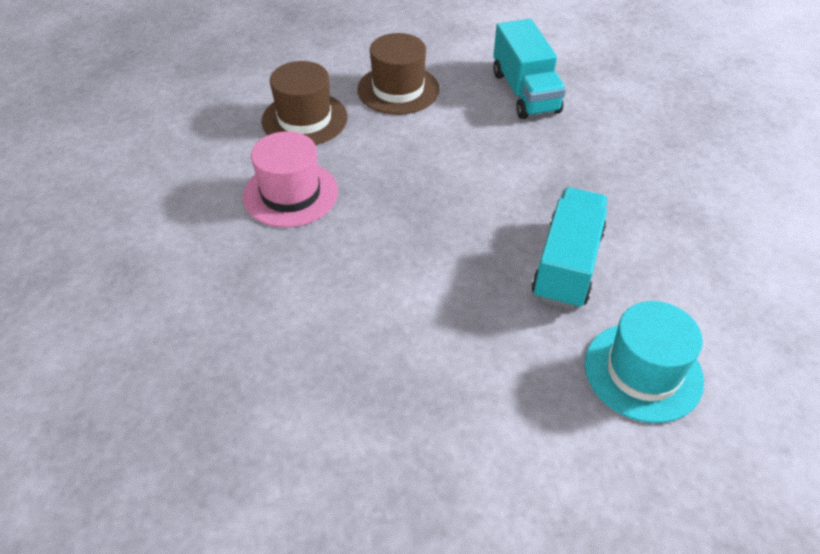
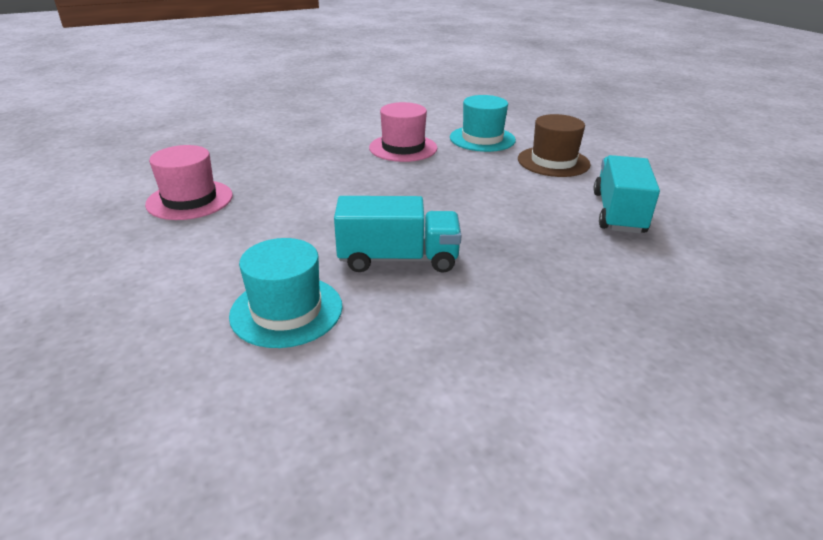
camera: 70 degrees right, 15 degrees down
brown hat [262,61,348,145] -> turquoise hat [450,95,516,152]
turquoise truck [493,19,566,119] -> turquoise truck turned 135 degrees clockwise [593,155,660,234]
none -> pink hat [145,145,233,220]

